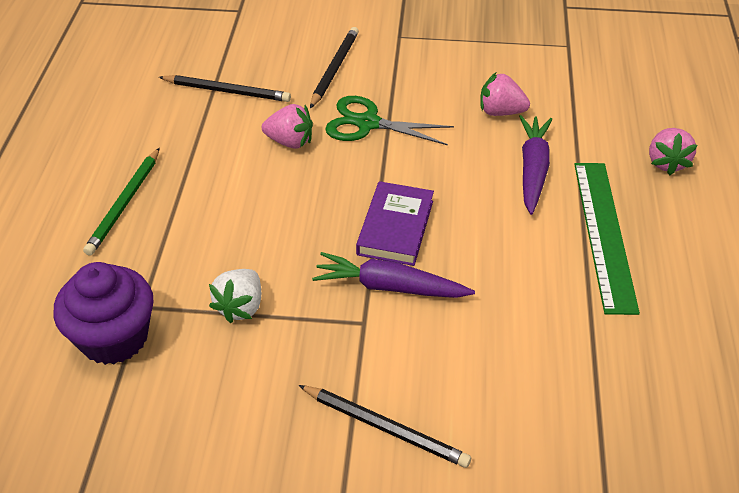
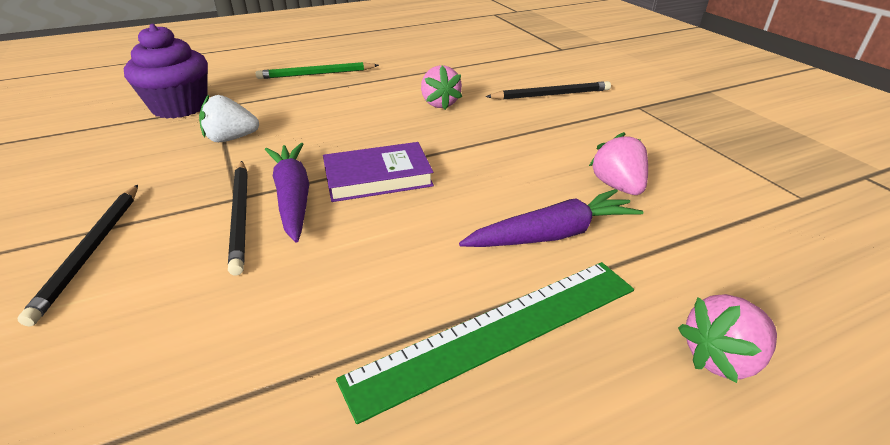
camera: 60 degrees right, 10 degrees down
black pencil [159,75,291,102] -> black pencil moved to [228,161,248,275]
green scissors [325,96,454,145] -> none

